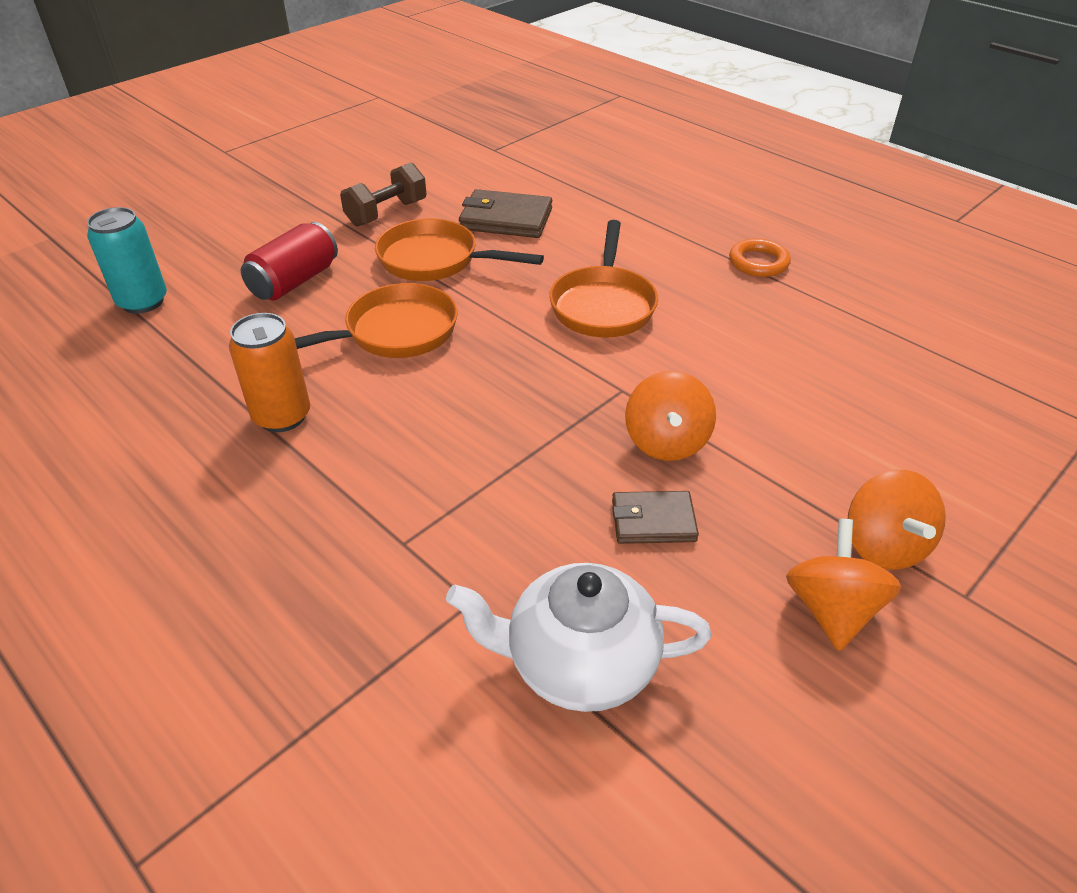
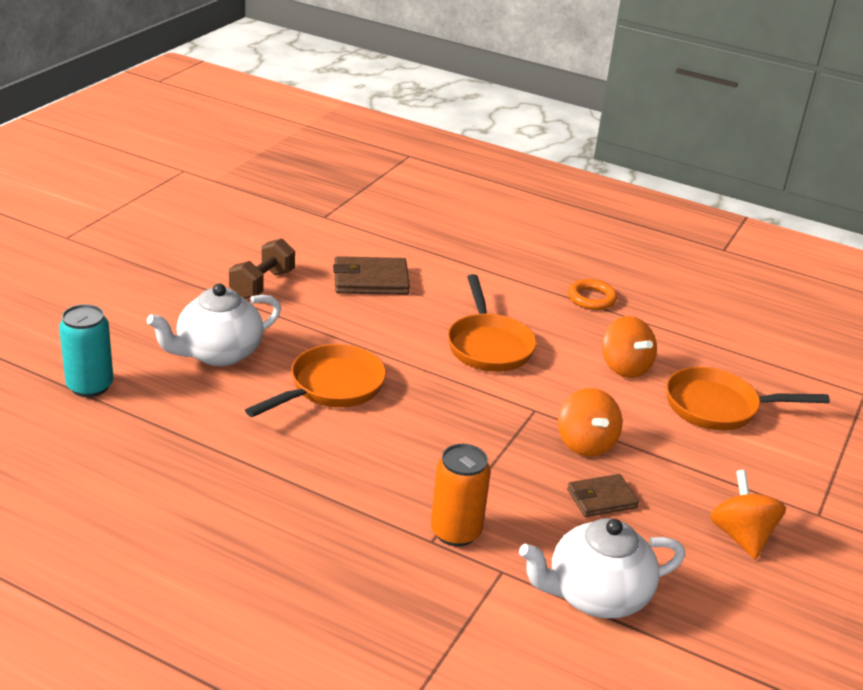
camera: 20 degrees left, 10 degrees down
orange can [229,313,310,432] -> orange can moved to [431,444,491,547]
red can [241,222,338,301] -> white teapot [147,283,281,367]
orange pan [375,218,544,281] -> orange pan moved to [666,367,830,430]
orange spinning top [848,470,946,570] -> orange spinning top moved to [602,316,657,378]

